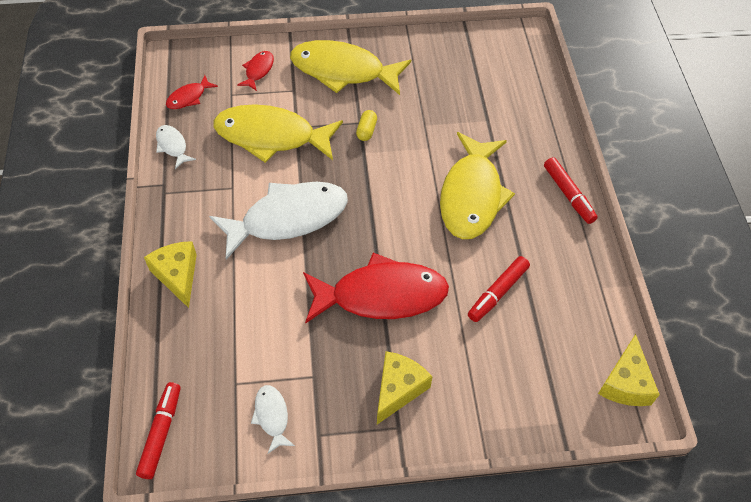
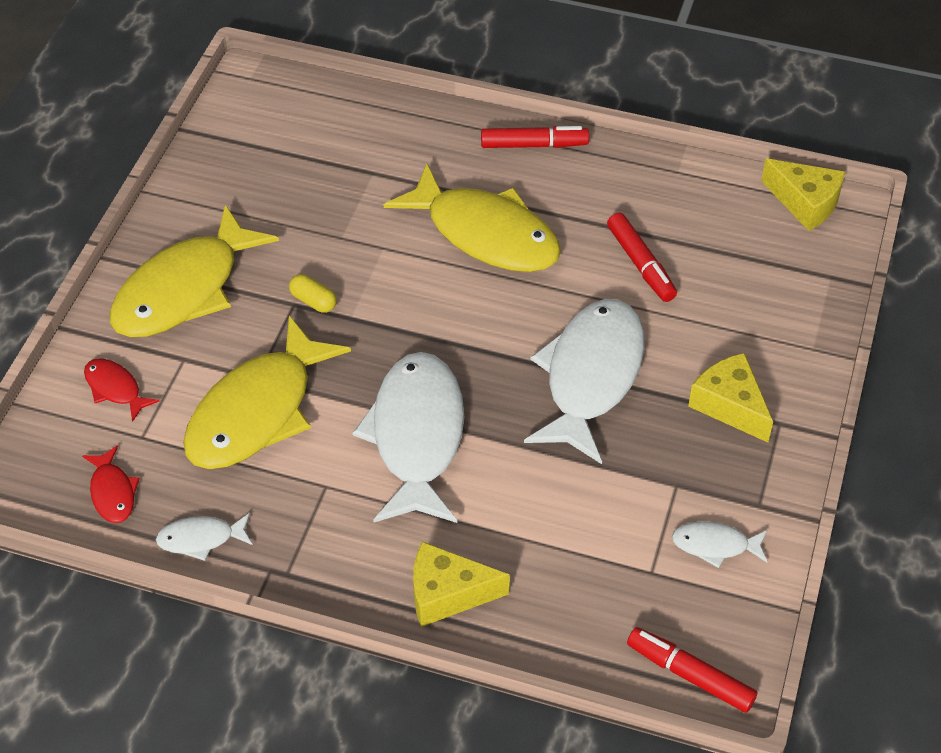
camera: 65 degrees left, 5 degrees down
red fish [303,253,449,324] -> white fish [524,299,644,464]

